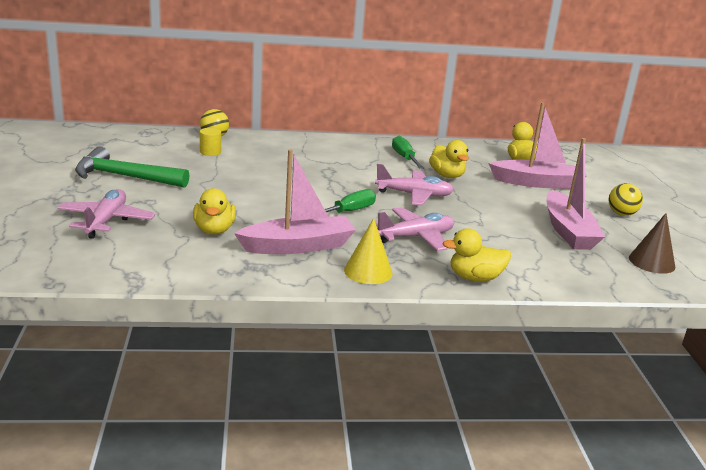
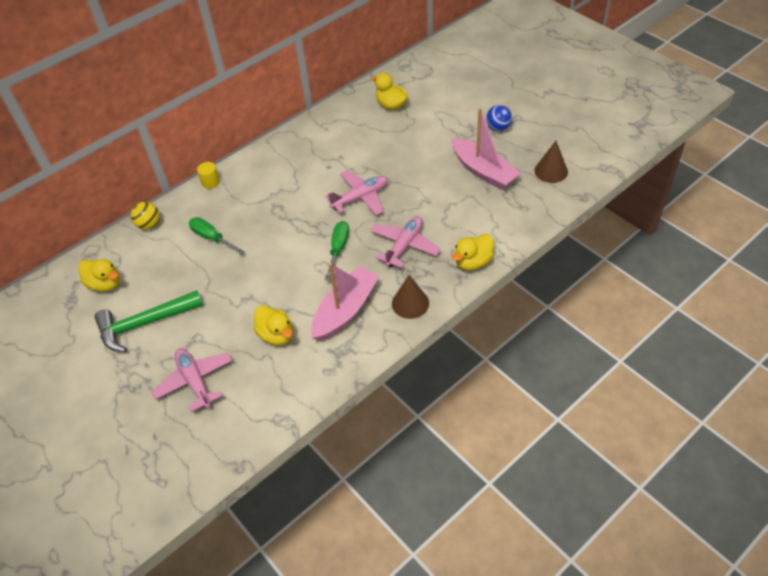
camera: 30 degrees left, 25 degrees up
yellow cylinder [200,128,221,156] -> yellow cylinder moved to [197,162,220,189]
yellow cone [344,218,393,284] -> brown cone [392,275,429,319]
green screwdriver [392,136,425,169] -> green screwdriver moved to [189,217,245,254]
yellow duck [429,140,469,178] -> yellow duck moved to [78,259,120,292]
pink boat [489,102,587,189] -> none
yellow ball [608,183,643,216] -> blue ball [486,105,512,131]

